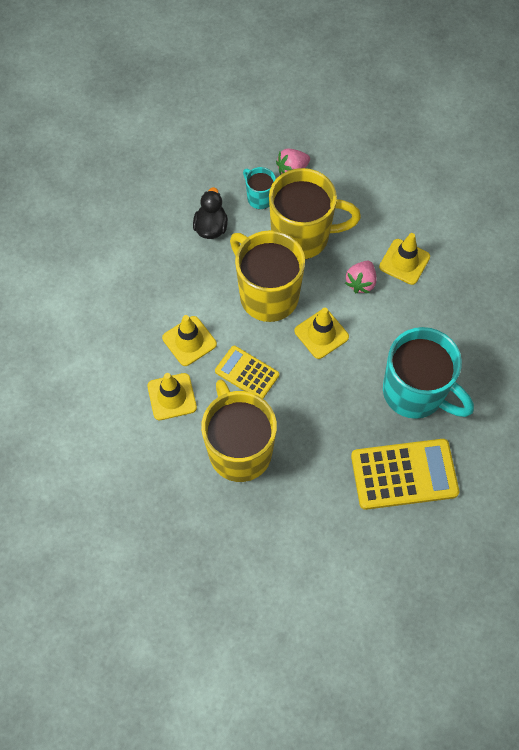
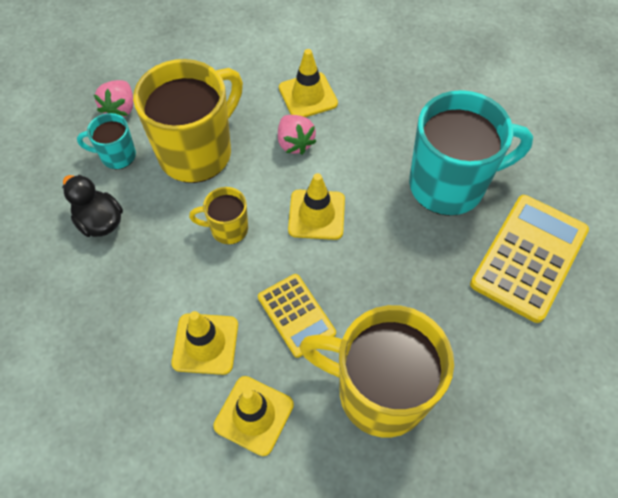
camera: 50 degrees left, 5 degrees down
yellow calculator [215,346,279,399] -> yellow calculator turned 105 degrees counterclockwise [258,274,336,358]
yellow mug [230,230,305,322] -> yellow mug [189,187,248,244], size x0.47

